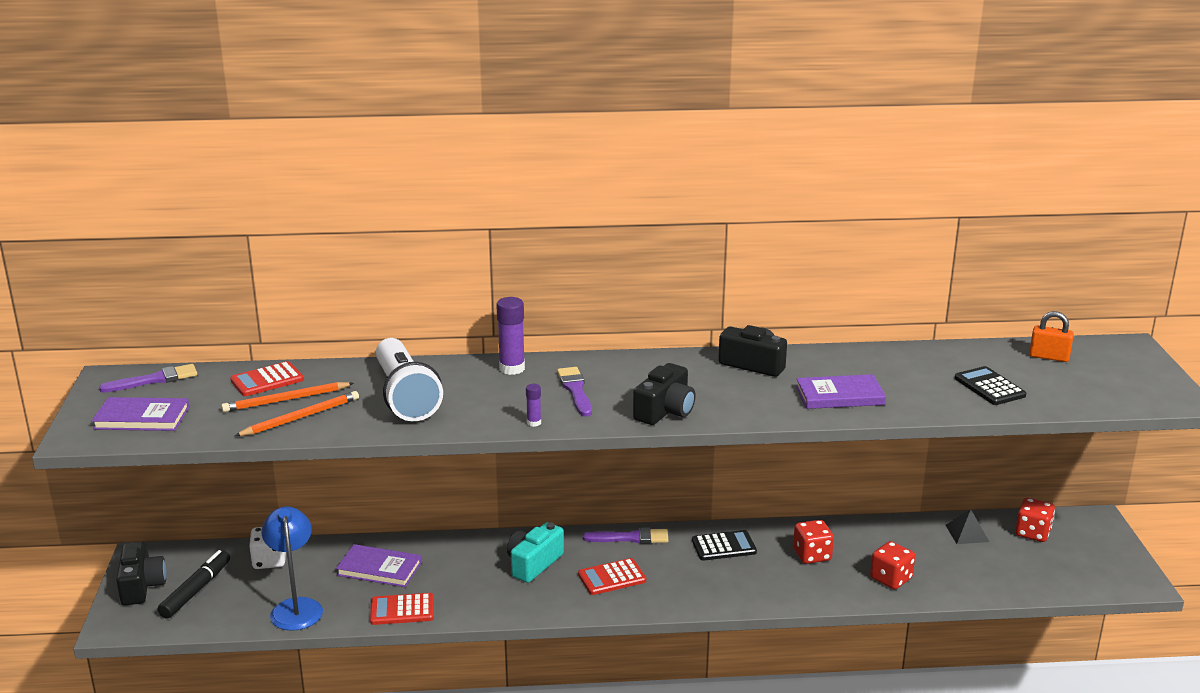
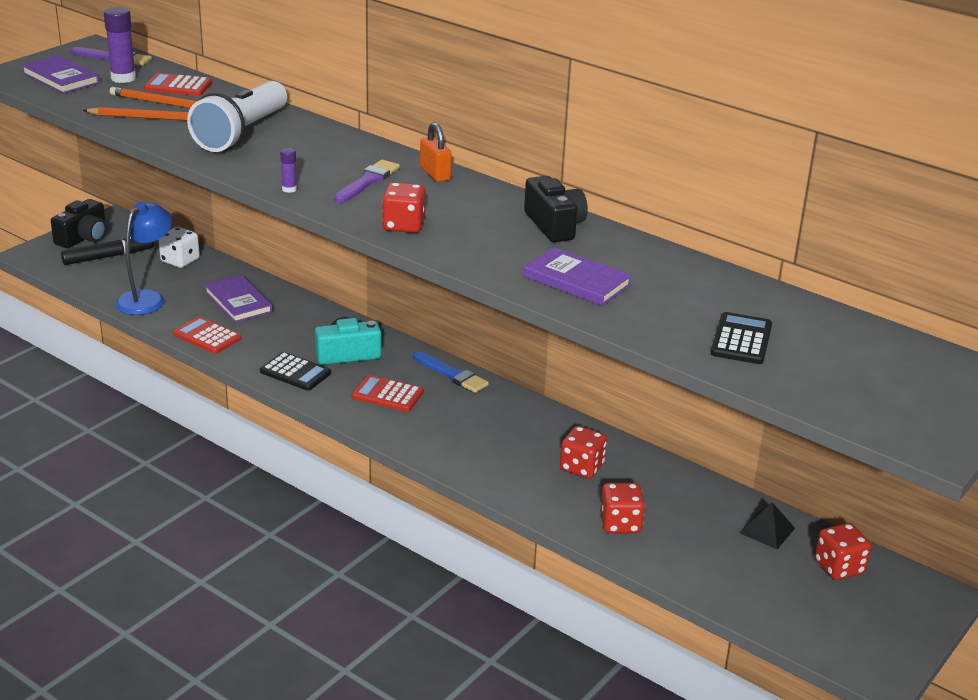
camera: 40 degrees right, 5 degrees up
purple glue stick [496,297,525,375] -> purple glue stick moved to [104,7,136,83]
purple brush [583,528,668,544] -> blue brush [413,351,489,393]
black camera [633,363,695,425] -> red dice [382,182,426,233]
black calculator [692,530,757,561] -> black calculator moved to [260,352,331,391]
orange padlock [1029,311,1074,362] -> orange padlock moved to [420,122,452,182]

